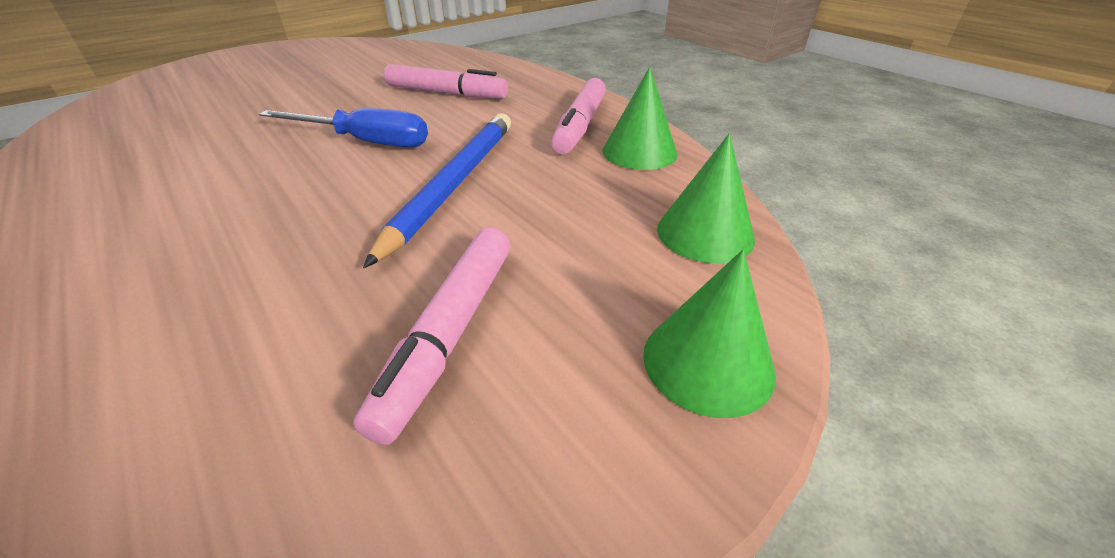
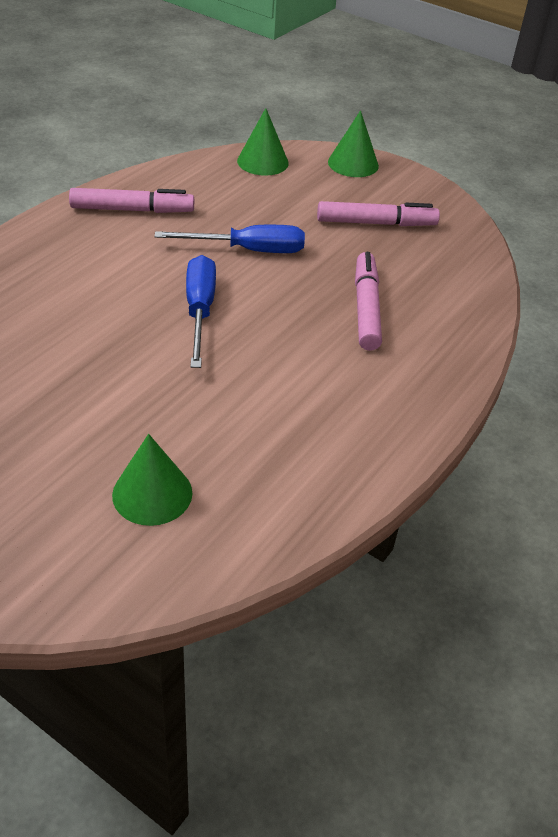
camera: 110 degrees left, 5 degrees up
blue pencil [363,113,511,268] -> blue screwdriver [154,225,305,253]
pink marker [384,64,508,99] -> pink marker moved to [355,252,382,351]
green cone [603,67,677,170] -> green cone moved to [112,434,192,526]

